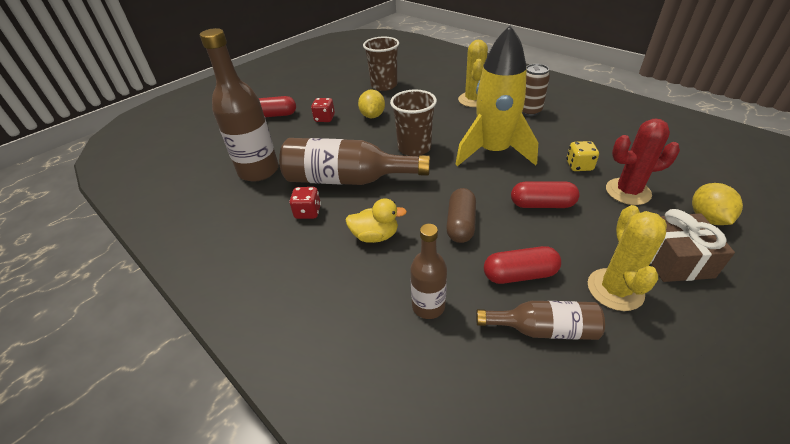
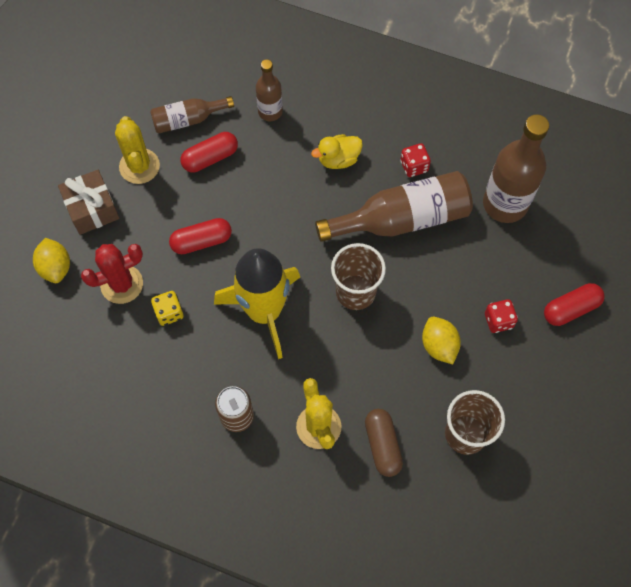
camera: 155 degrees right, 25 degrees up
brown capsule [446,188,476,243] -> brown capsule moved to [365,409,403,477]

